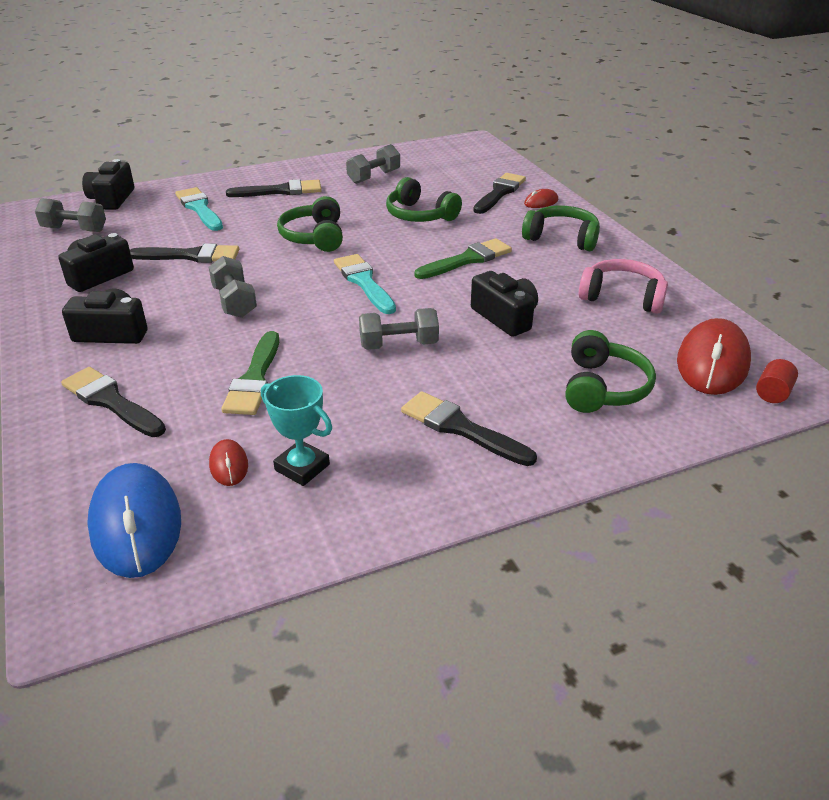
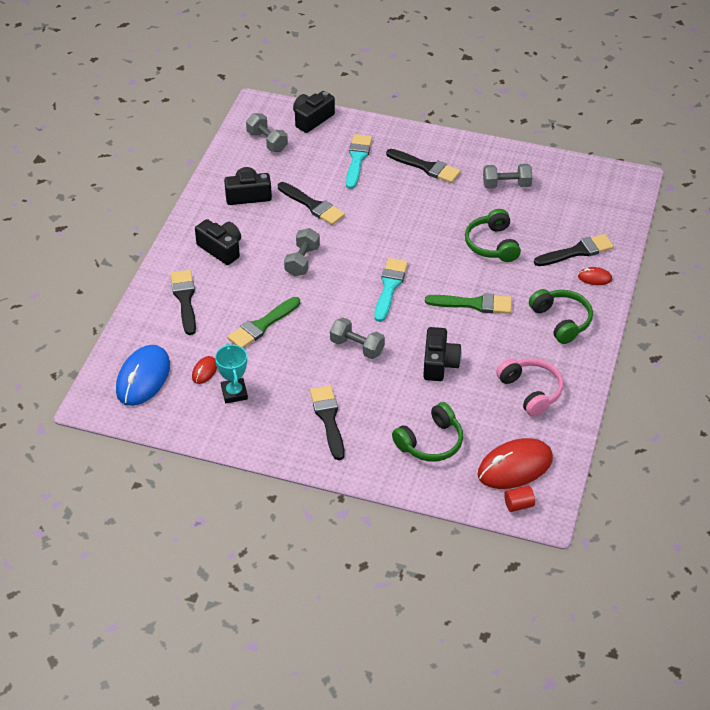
camera: 40 degrees right, 10 degrees up
green headphones [277,196,343,252] -> none

